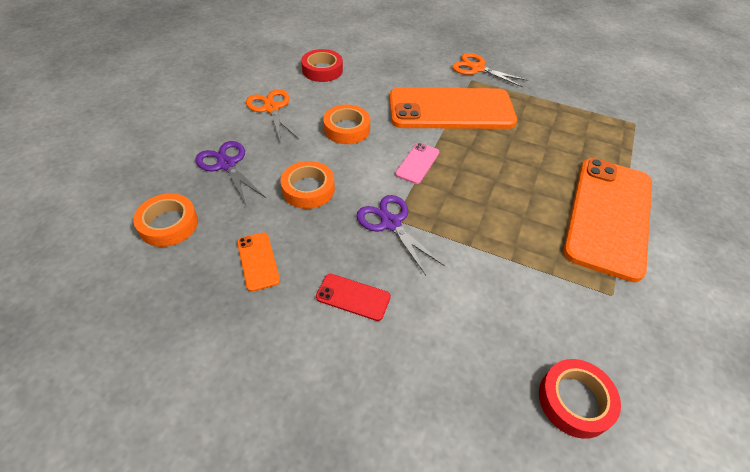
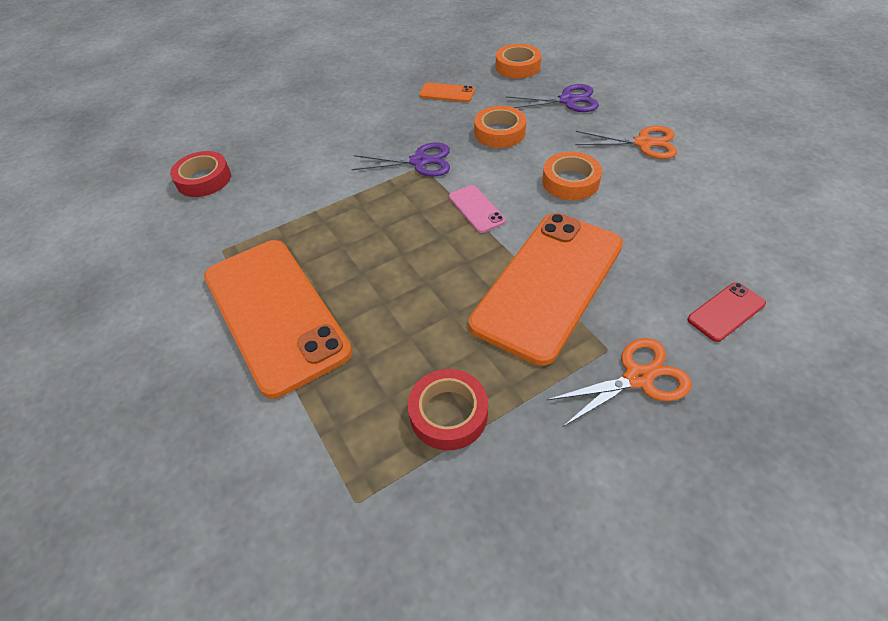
camera: 130 degrees right, 0 degrees up
red tape [301,49,343,82] -> red tape moved to [408,369,488,450]
red phone [316,274,391,321] -> red phone moved to [688,282,766,342]

